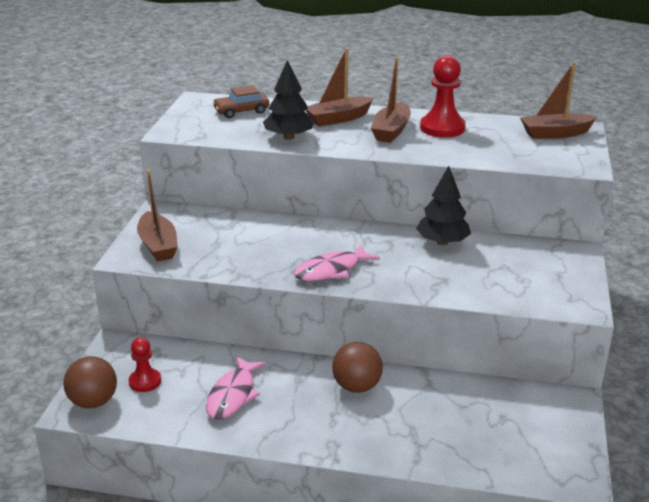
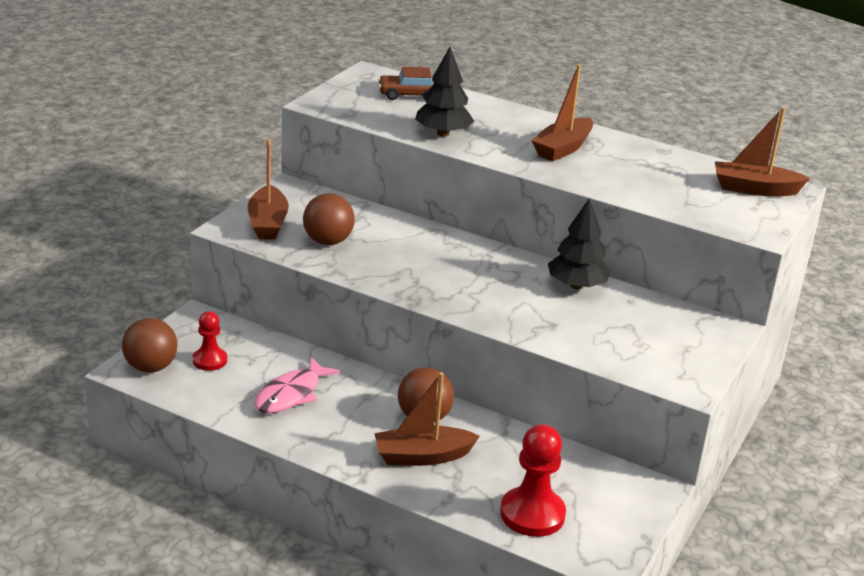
camera: 15 degrees right, 0 degrees up
pink fish [294,244,380,281] -> none
brown boat [306,48,373,126] -> brown boat moved to [374,372,480,466]
red pawn [420,55,466,138] -> red pawn moved to [500,424,566,537]
none -> brown ball [303,193,355,245]

